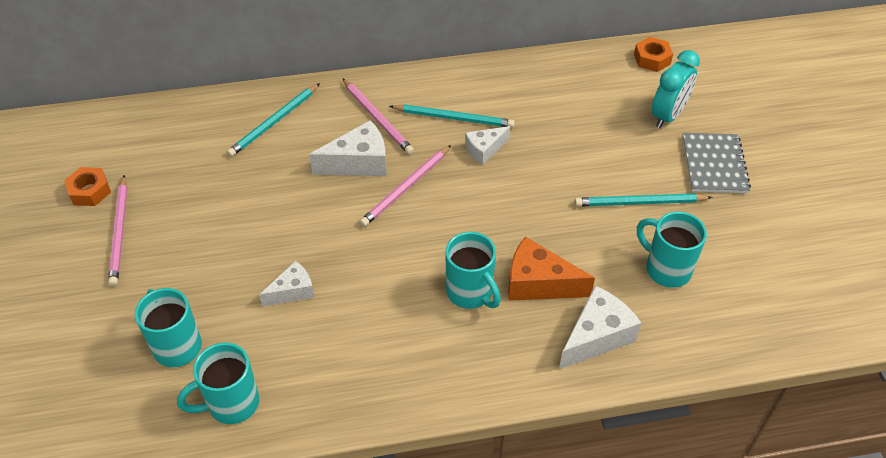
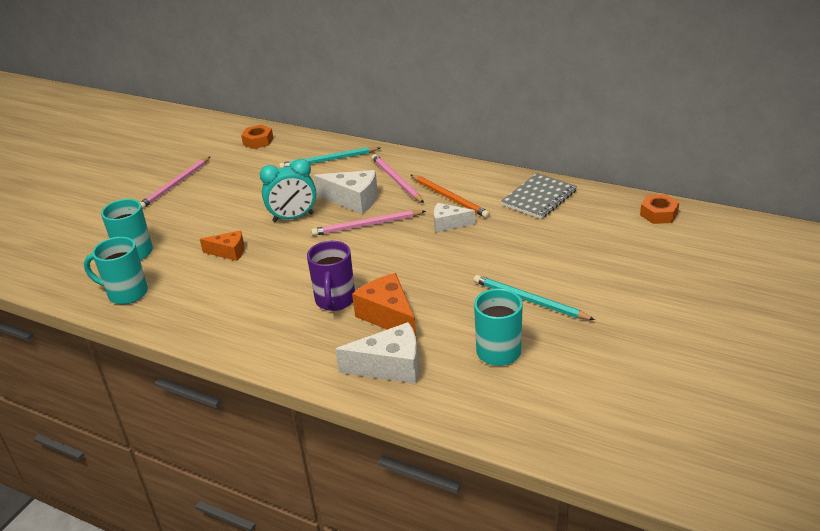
camera: 40 degrees right, 15 degrees down
orange nut [64,167,111,206] -> orange nut moved to [241,125,273,149]
white cheese [259,261,314,306] -> orange cheese [200,230,244,261]
pink pencil [342,78,414,155] -> pink pencil turned 150 degrees clockwise [372,154,424,203]
turquoise pencil [389,104,515,128] -> orange pencil [411,175,490,218]
turquoise mug [445,232,501,309] -> purple mug [307,241,355,311]
turquoise clock [652,50,700,128] -> turquoise clock moved to [260,159,316,222]
grey notebook [682,133,751,193] -> grey notebook moved to [501,173,577,219]

